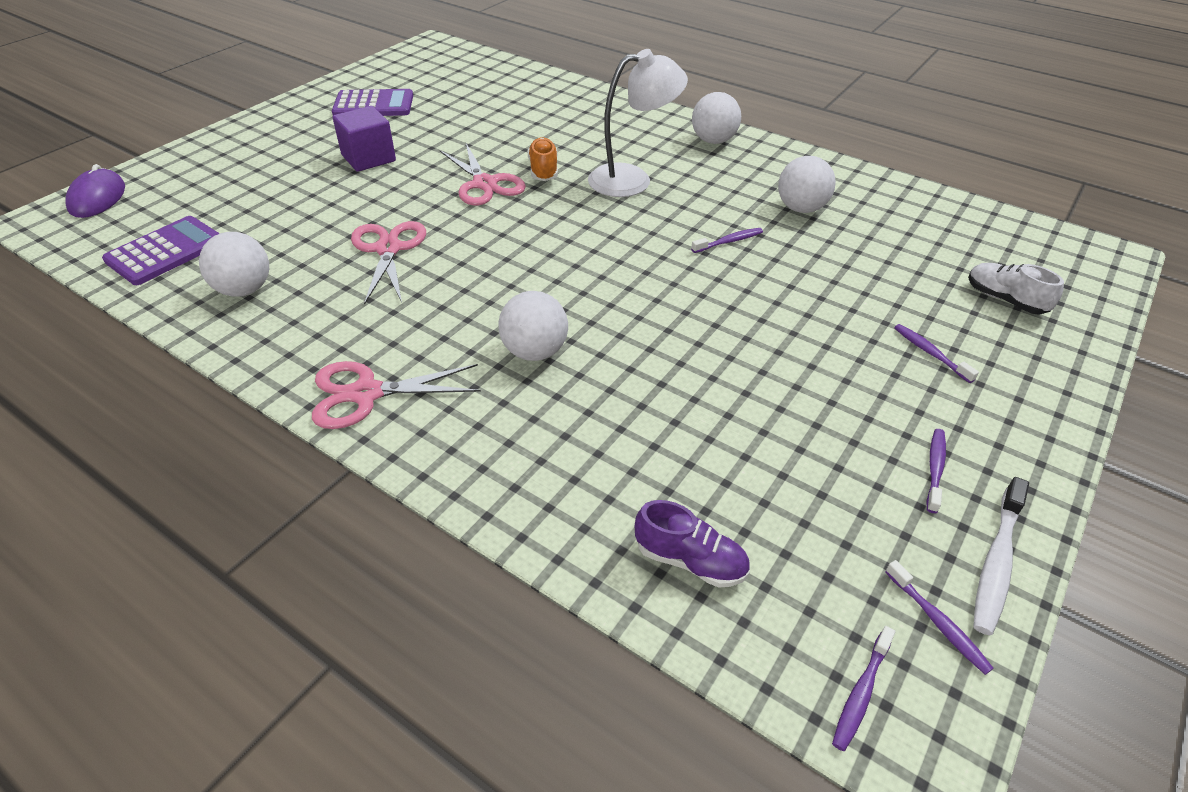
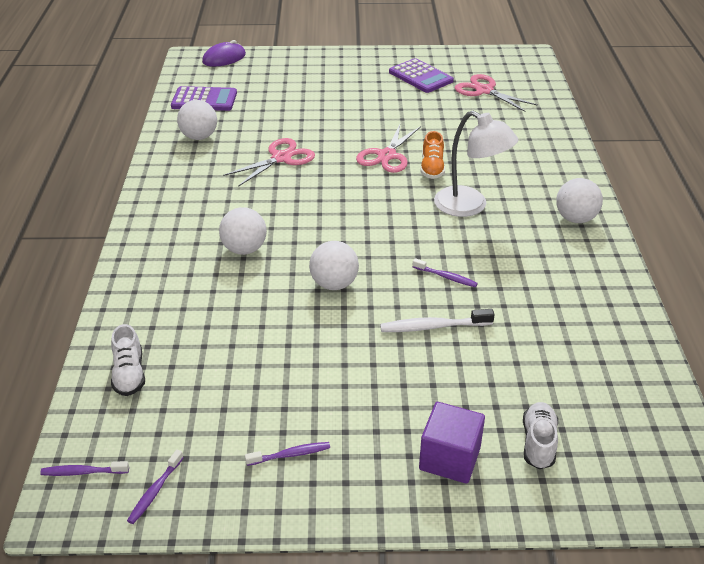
camera: 55 degrees right, 5 degrees down
pink scissors [312,361,481,429] -> pink scissors moved to [455,74,538,112]
purple cube [333,106,396,172] -> purple cube moved to [419,402,485,484]
orange shoe [528,137,558,181] -> orange shoe turned 135 degrees clockwise [420,131,445,179]
purple shoe [635,500,750,587] -> white shoe [111,324,145,396]
white ball [778,156,836,213] -> white ball moved to [309,241,359,290]
purple toothbrush [894,324,979,383] -> none
white toothbrush [973,477,1029,635] -> white toothbrush moved to [380,309,495,332]

